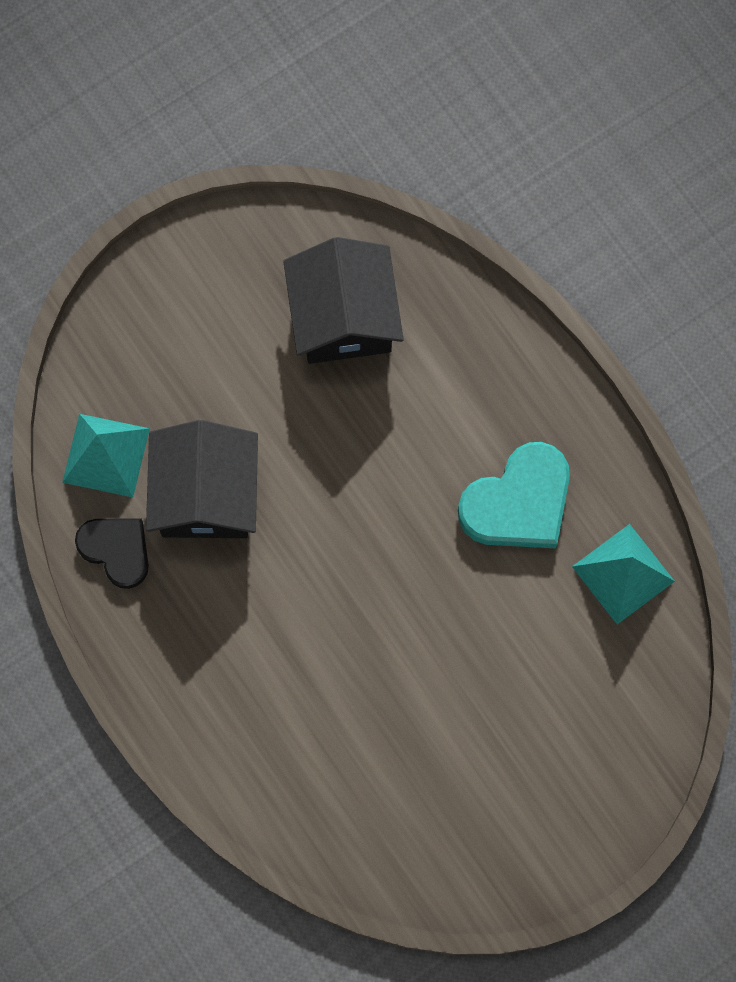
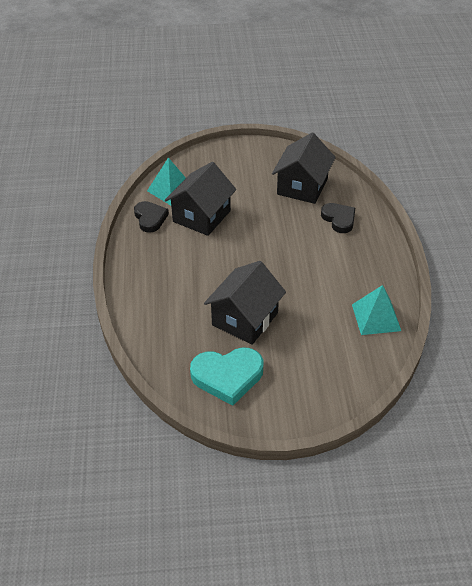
camera: 30 degrees right, 30 degrees down
turquoise heart [458,442,570,548] -> turquoise heart moved to [190,347,264,406]
none -> black house [204,261,286,345]
none -> black heart [321,203,355,233]

